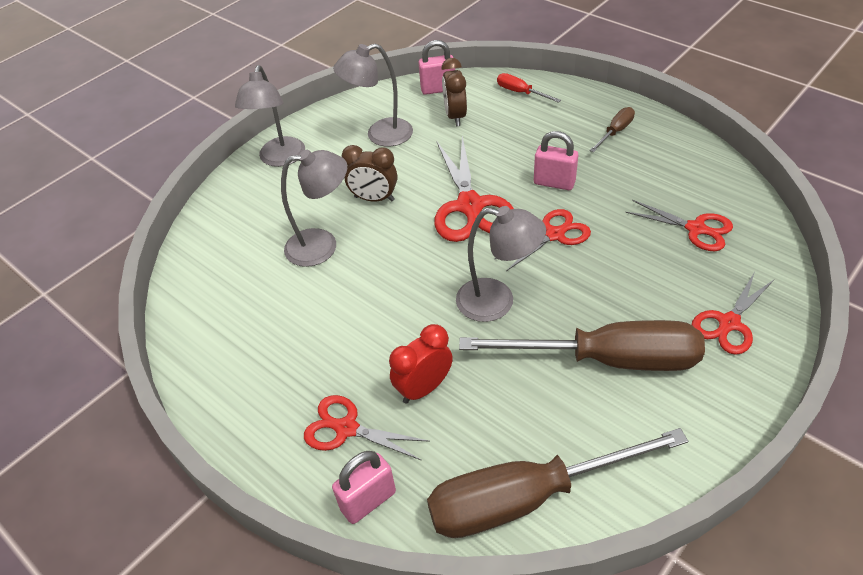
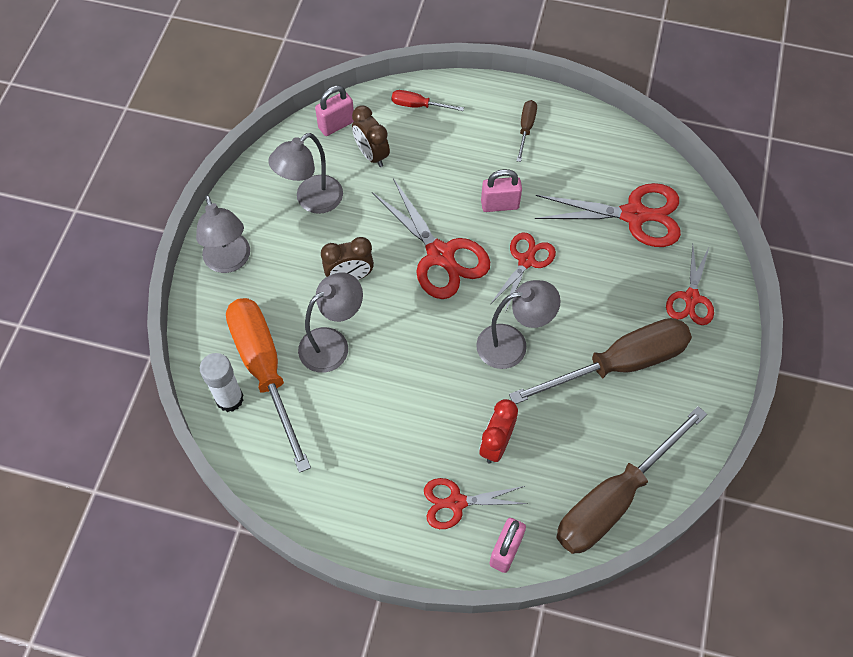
camera: 30 degrees left, 15 degrees up
red scissors [625,200,733,251] -> red scissors [535,183,681,247], size x1.62
none -> white glue stick [200,353,244,412]
none -> orange screwdriver [226,298,311,473]

